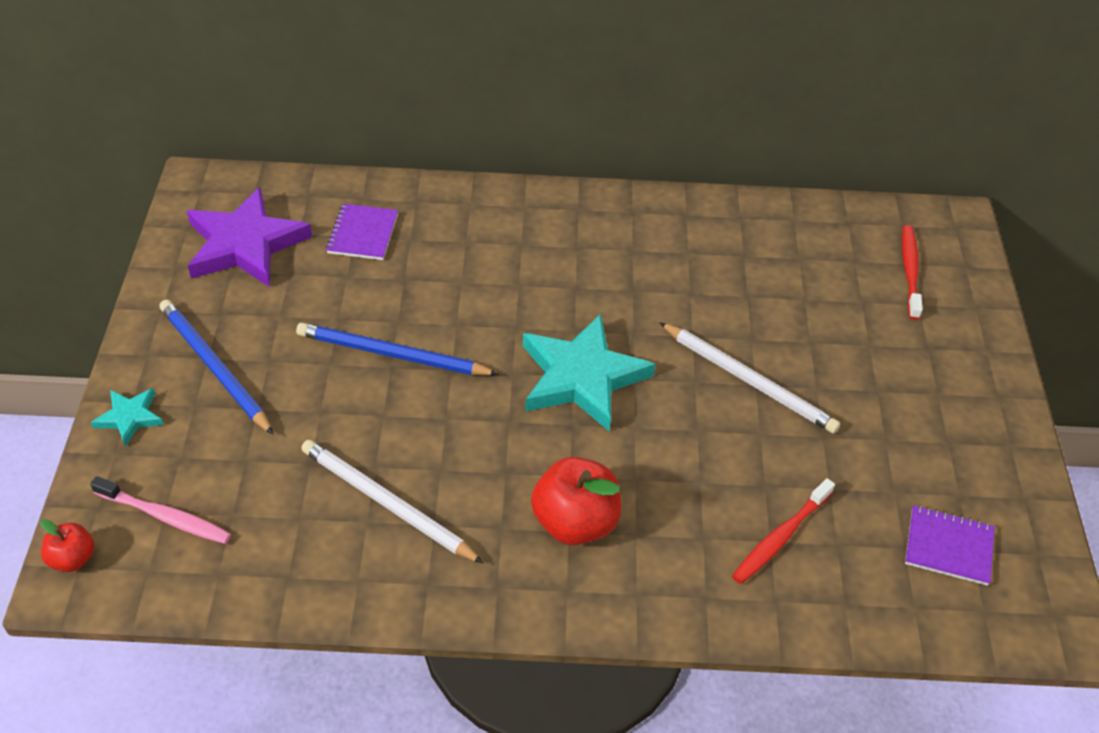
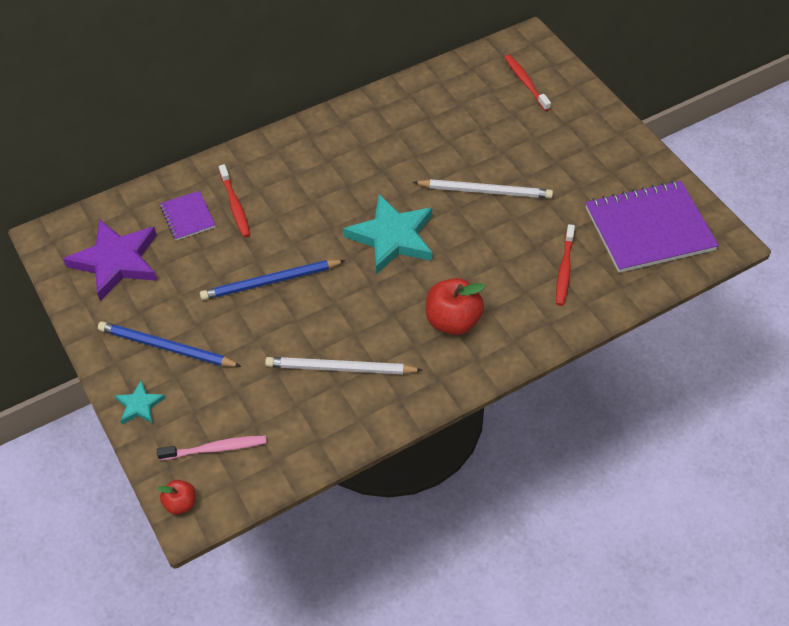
camera: 30 degrees left, 5 degrees up
purple notebook [905,505,995,586] -> purple notebook [586,180,719,273], size x2.09
none -> red toothbrush [219,164,250,237]

